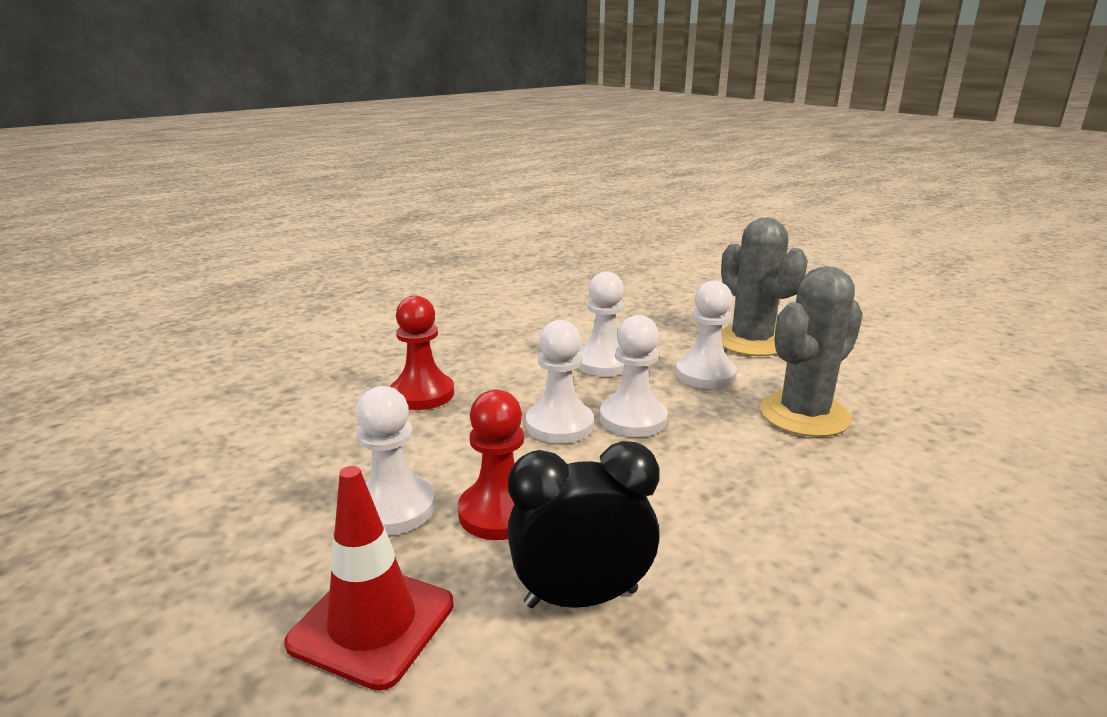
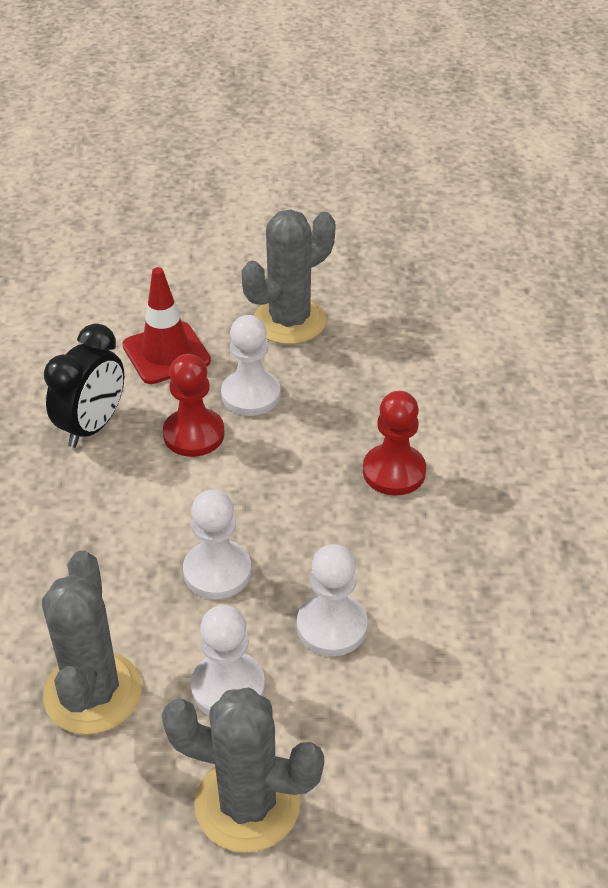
camera: 130 degrees right, 20 degrees up
white pawn [526,320,594,443] -> none
none -> grey cactus [242,210,335,344]

